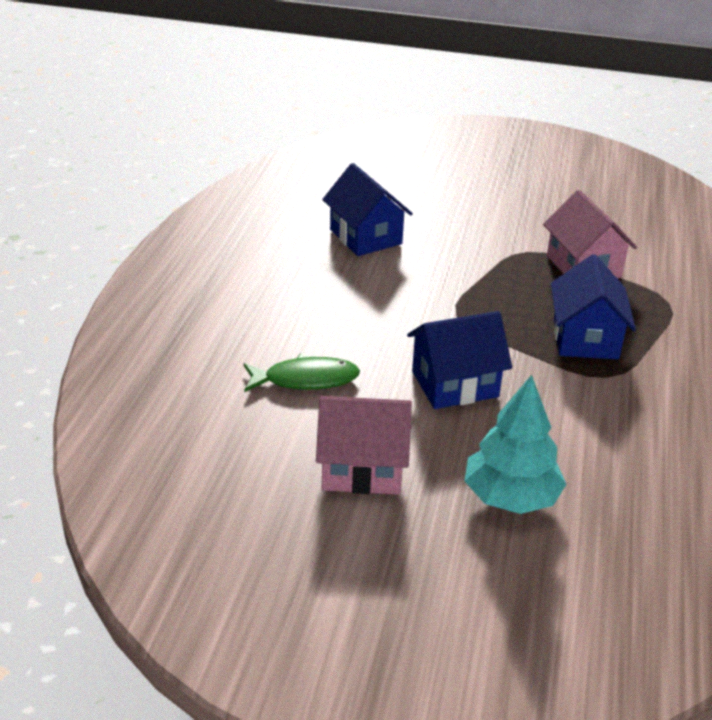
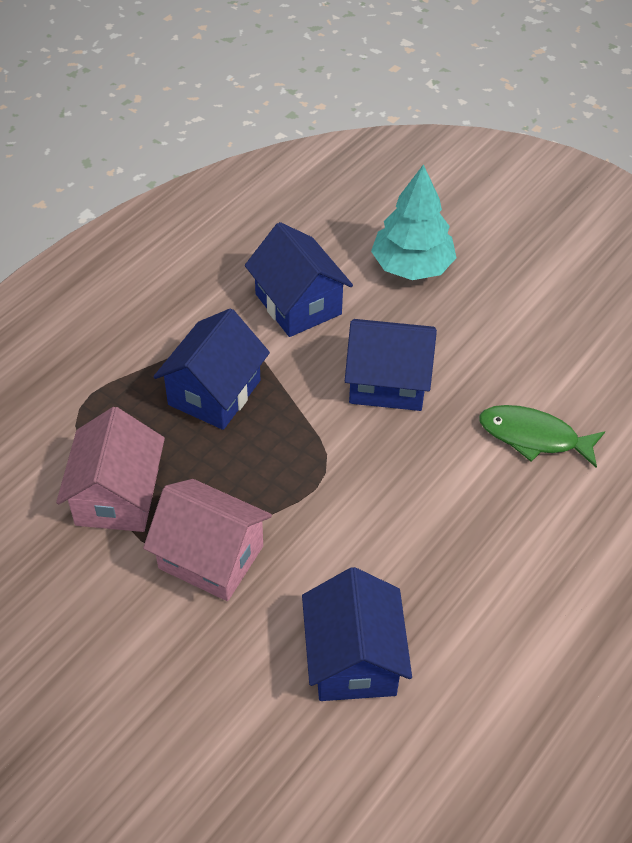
camera: 155 degrees left, 15 degrees up
pink house [316,396,412,495] -> pink house moved to [143,479,272,601]
none -> blue house [245,222,353,337]

